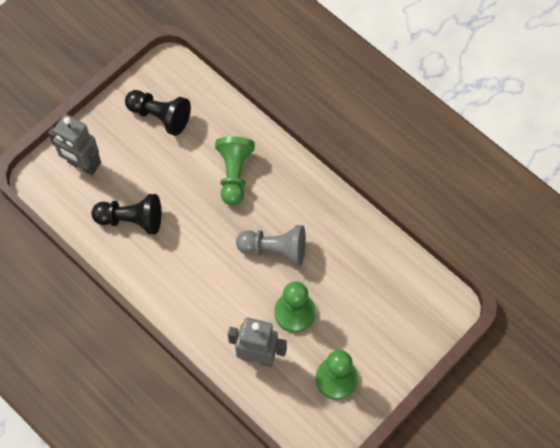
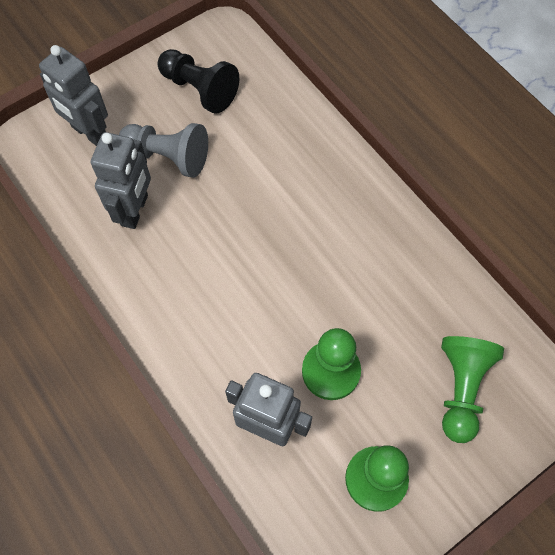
camera: 10 degrees right, 0 degrees up
black pawn [91,194,161,234] -> grey robot [91,132,151,229]
green pawn [215,136,255,206] -> green pawn moved to [441,336,504,443]
grey pawn [236,225,306,266] -> grey pawn moved to [119,123,208,178]

